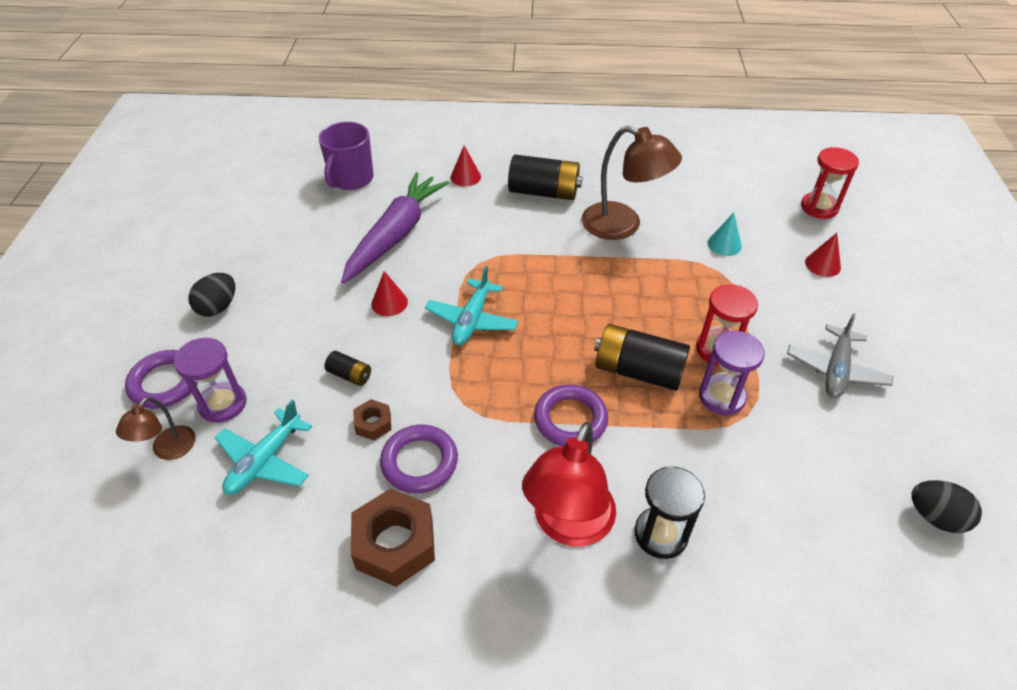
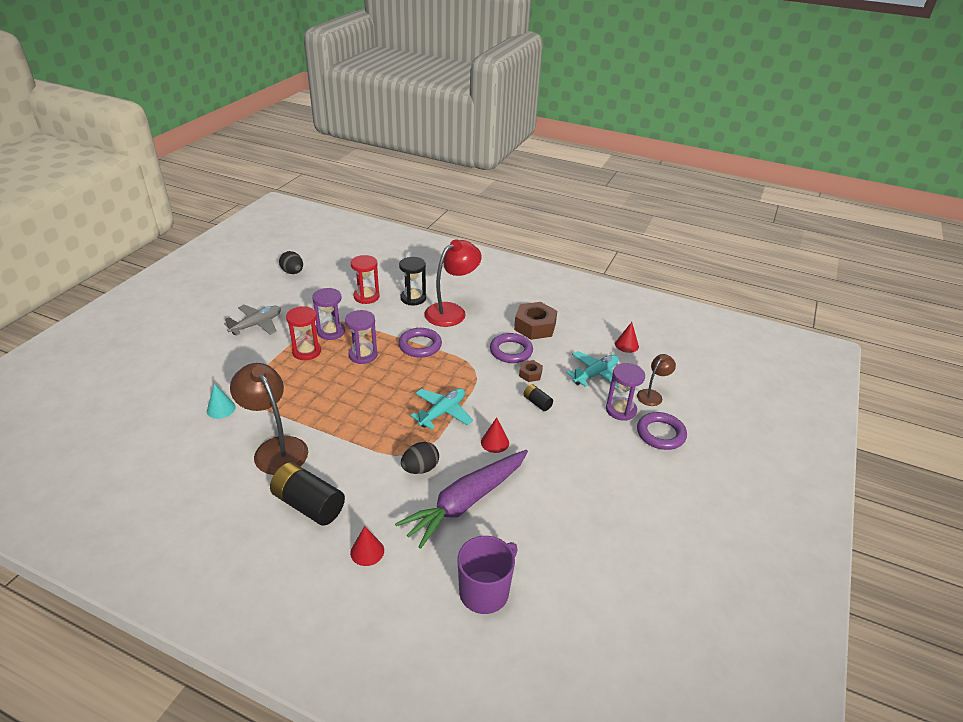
camera: 160 degrees left, 10 degrees down
black egg [188,273,235,317] -> black egg moved to [401,442,439,474]
black battery [594,324,690,391] -> purple hourglass [345,310,378,364]
red hourglass [801,147,859,219] -> red hourglass moved to [351,255,380,304]
red cone [805,233,841,277] -> red cone moved to [615,322,639,353]

